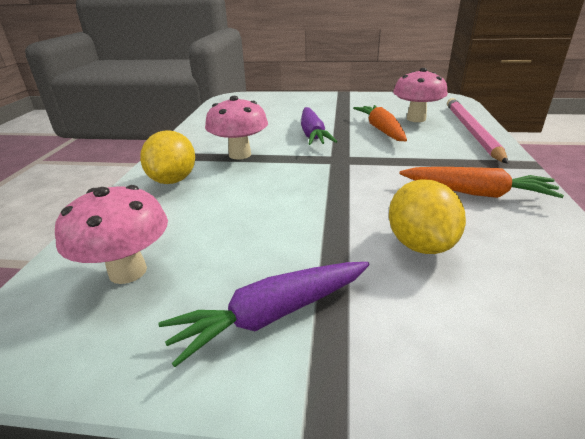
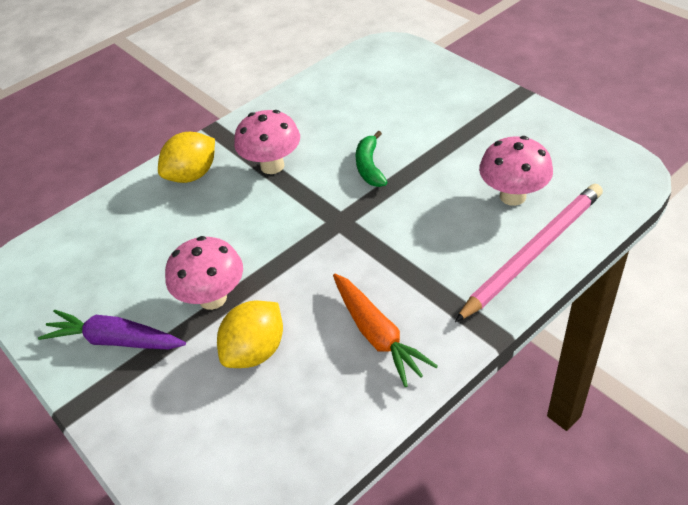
camera: 45 degrees right, 15 degrees up
pink mushroom [55,185,168,284] -> pink mushroom moved to [165,236,243,310]
purple carrot [301,107,337,145] -> green banana [355,131,387,187]
orange carrot [353,105,407,141] -> none

